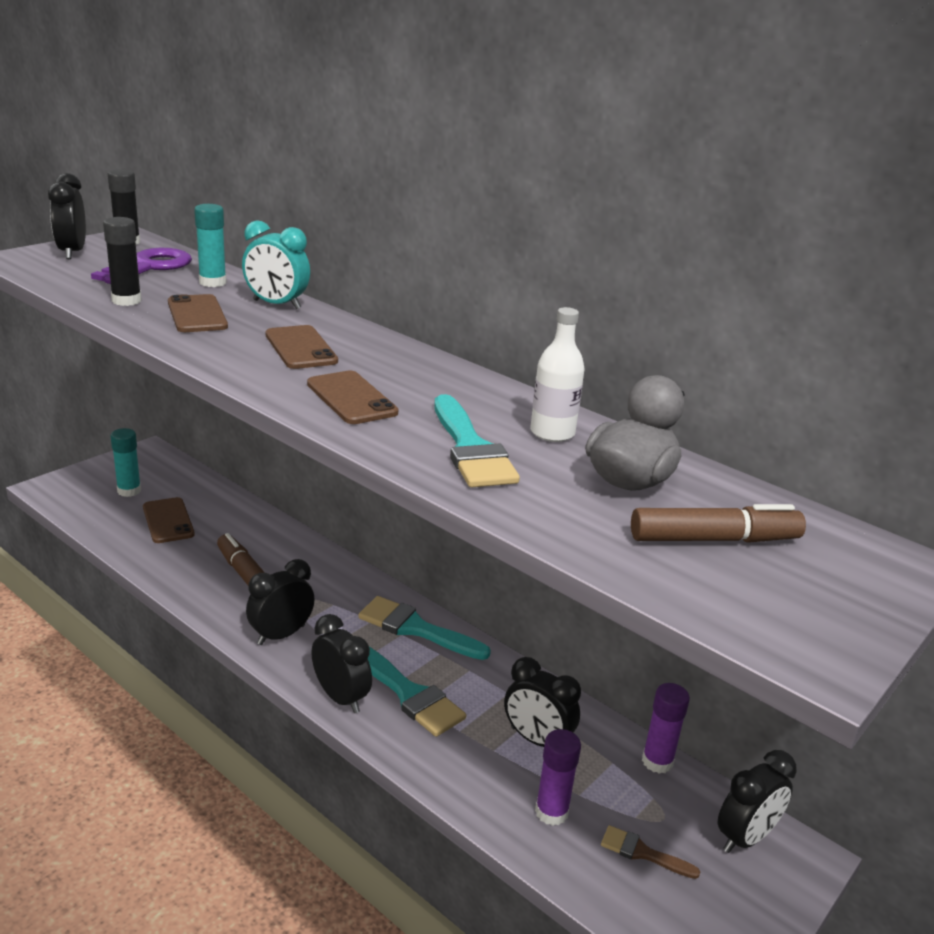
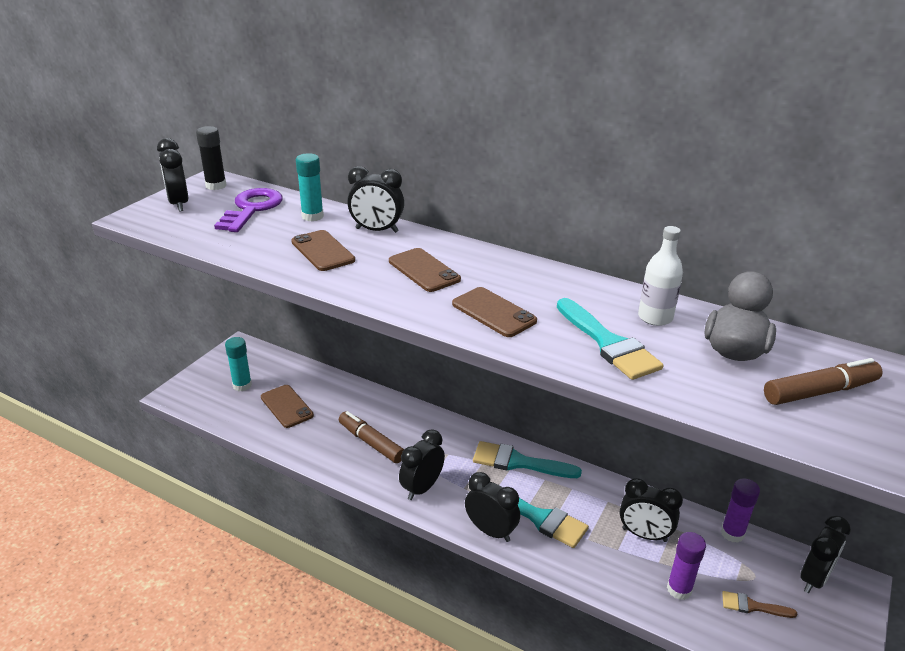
camera: 10 degrees left, 5 degrees up
black glue stick [103,217,142,306] -> none
turquoise clock [242,221,310,310] -> black clock [347,166,404,233]

